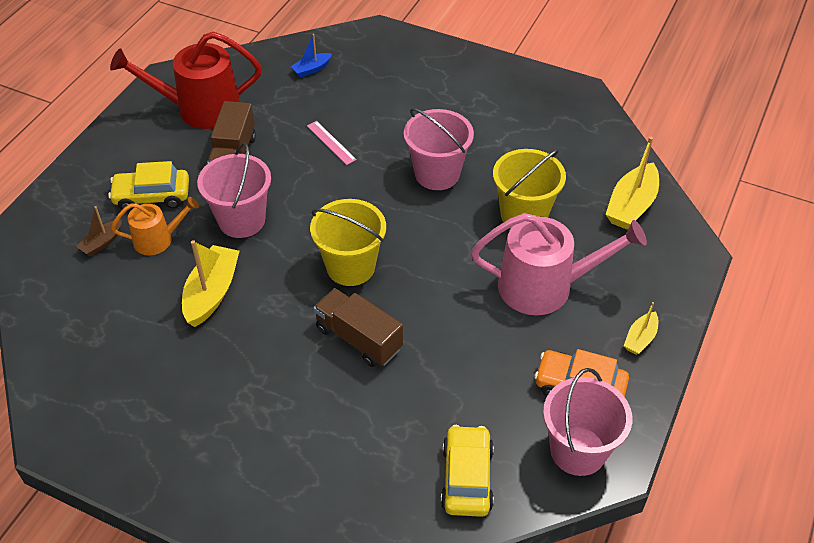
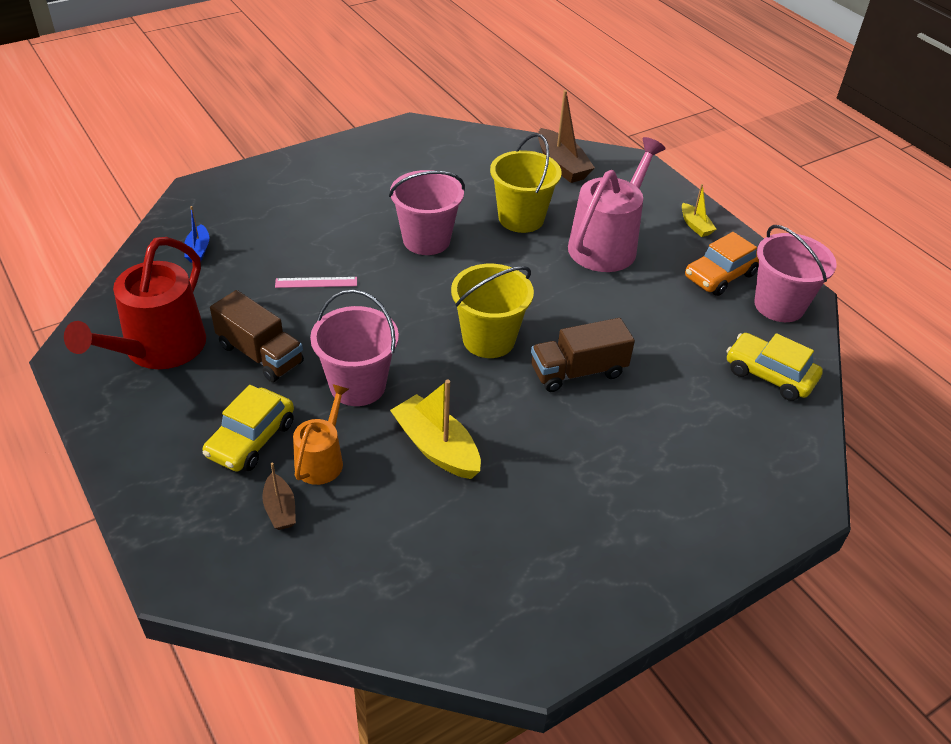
camera: 60 degrees left, 5 degrees down
yellow boat [605,137,659,230] -> brown boat [538,90,595,183]

